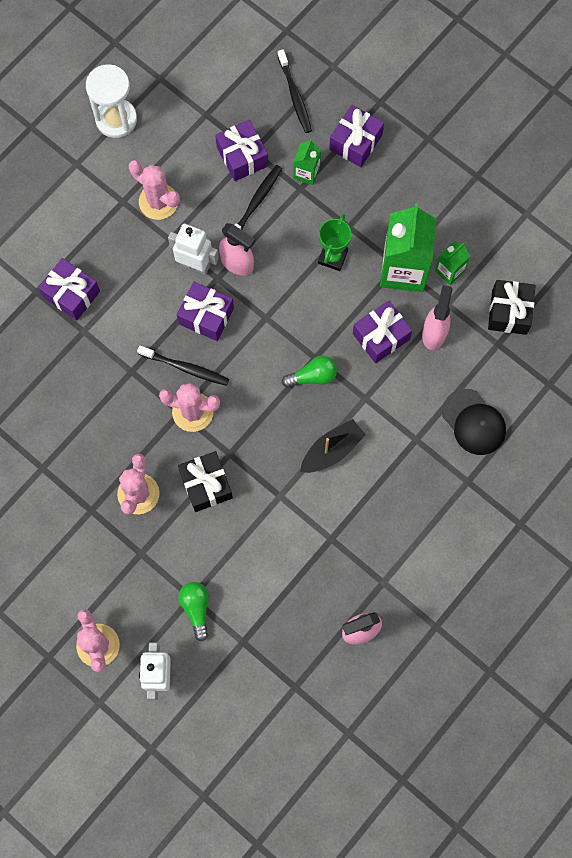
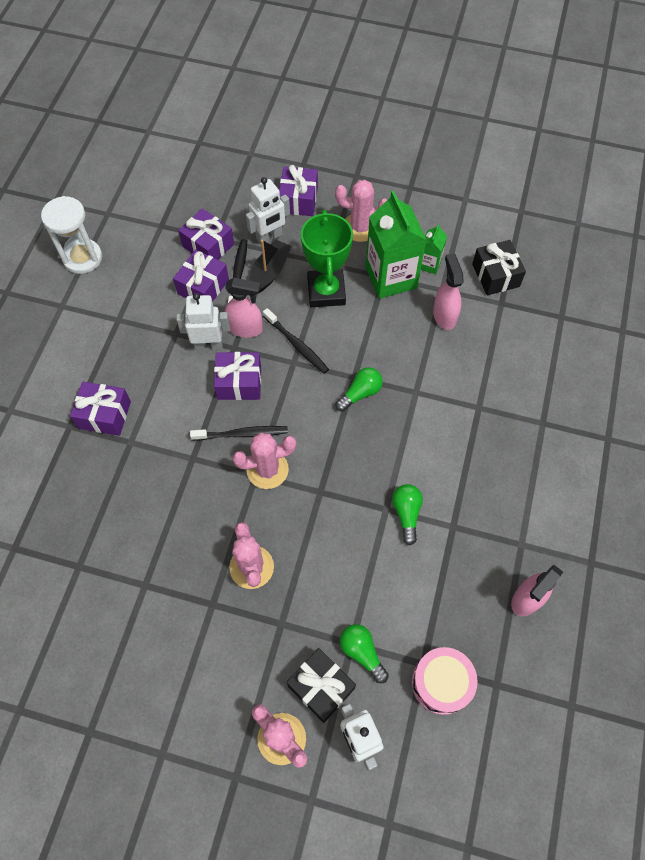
camera: 25 degrees left, 10 degrees down
pink cactus [129,160,180,220] -> pink cactus moved to [335,180,387,242]
black gift [178,451,233,512] -> black gift moved to [287,648,356,723]
black toothbrush [277,49,312,133] -> black toothbrush moved to [263,308,329,374]
green carton [293,139,321,185] -> white robot [246,177,290,245]
black boat [300,419,366,473] -> black boat moved to [249,239,292,295]
green trophy [318,214,351,271] -> green trophy [301,210,353,307], size x1.59
purple gift [353,301,412,363] -> purple gift moved to [173,250,229,302]
black cap [442,389,506,455] -> none
none -> green light bulb [392,484,423,545]
none -> pink drum [412,647,478,715]

